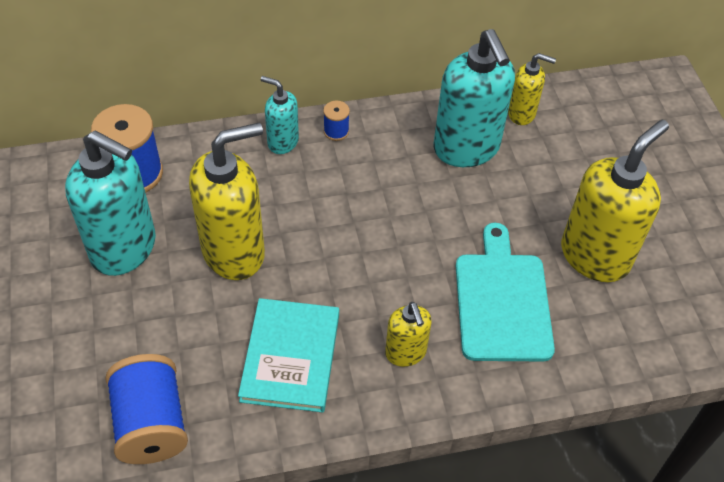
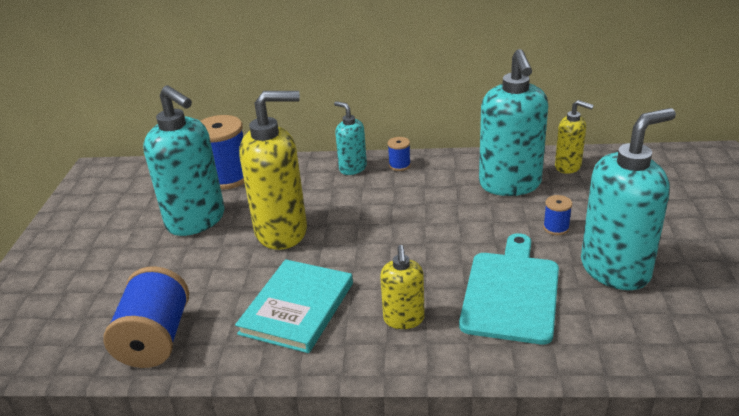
camera: 20 degrees right, 20 degrees down
yellow soap dispenser [561,120,669,282] -> turquoise soap dispenser [581,108,676,290]
none -> blue spool [543,195,572,235]

